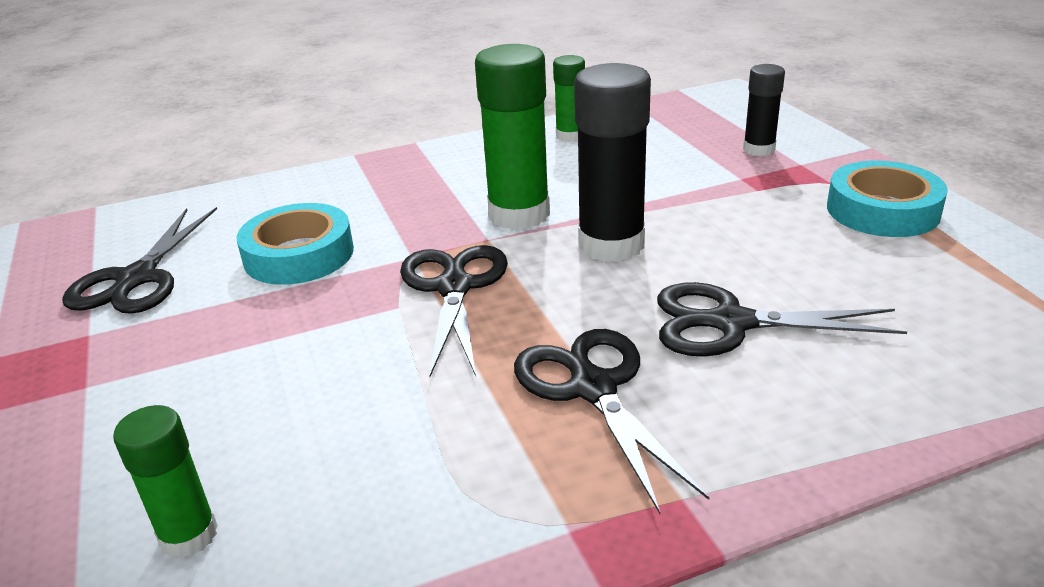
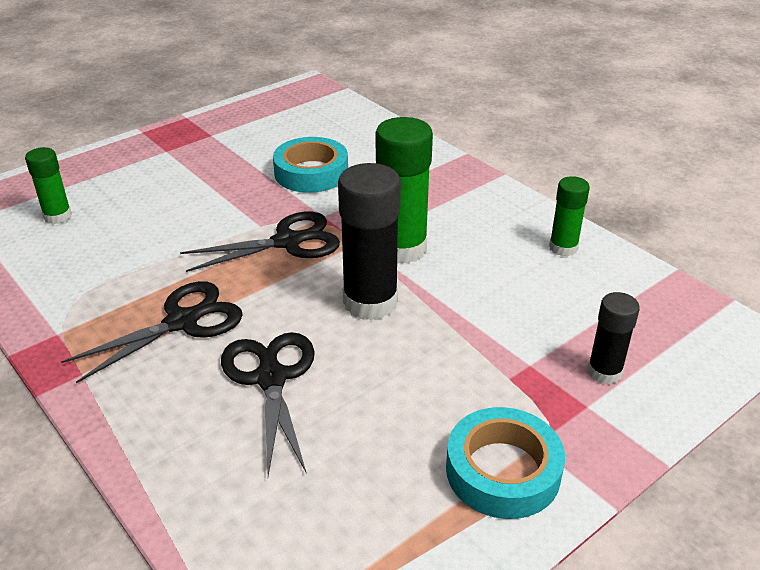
camera: 70 degrees right, 5 degrees up
black scissors [62,207,217,314] -> none

